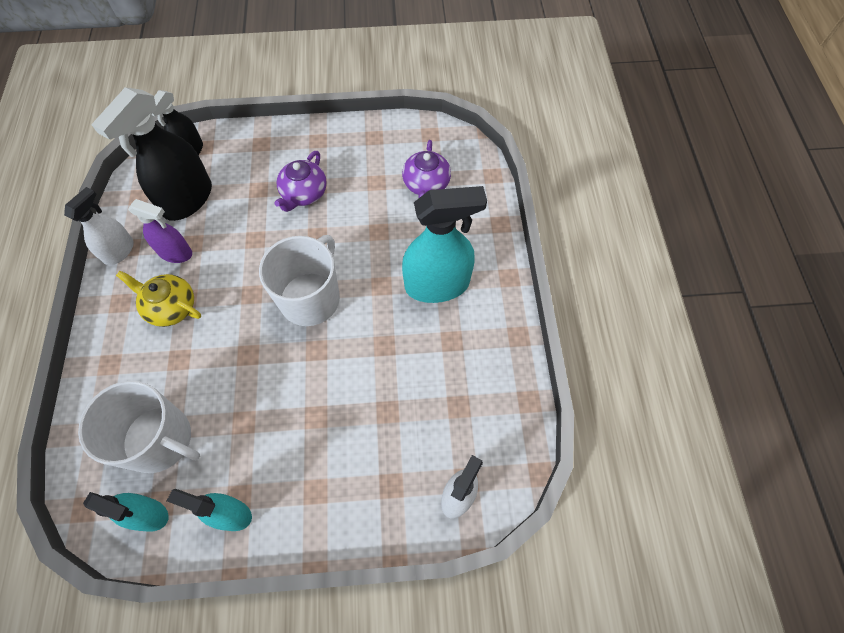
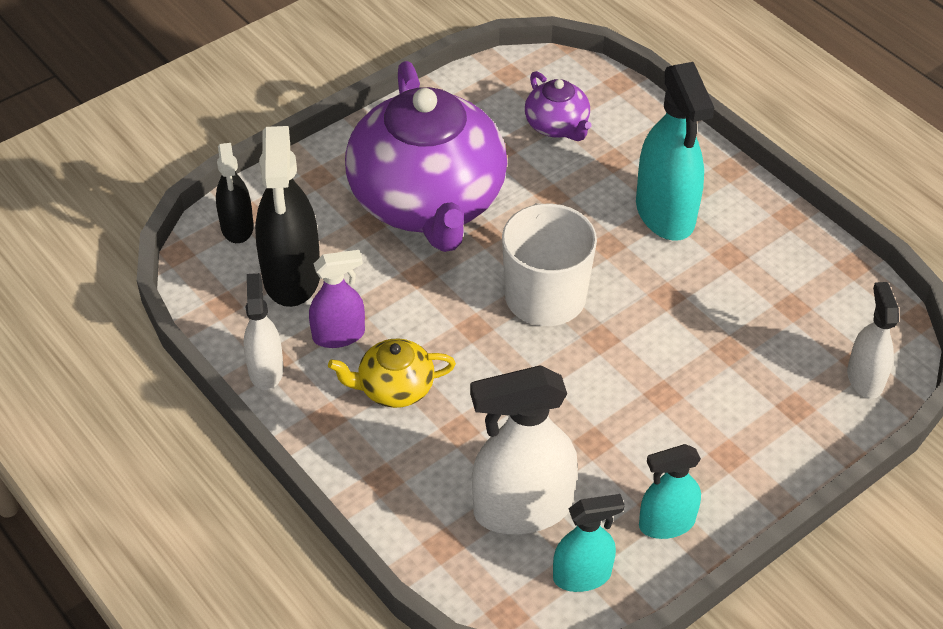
camera: 35 degrees left, 15 degrees down
white mug [78,381,200,473] -> white spray bottle [470,366,578,534]
purple teapot [274,151,327,212] -> purple teapot [345,61,507,252], size x2.33
turquoise spray bottle [402,186,487,303] -> turquoise spray bottle turned 120 degrees clockwise [636,62,714,241]

